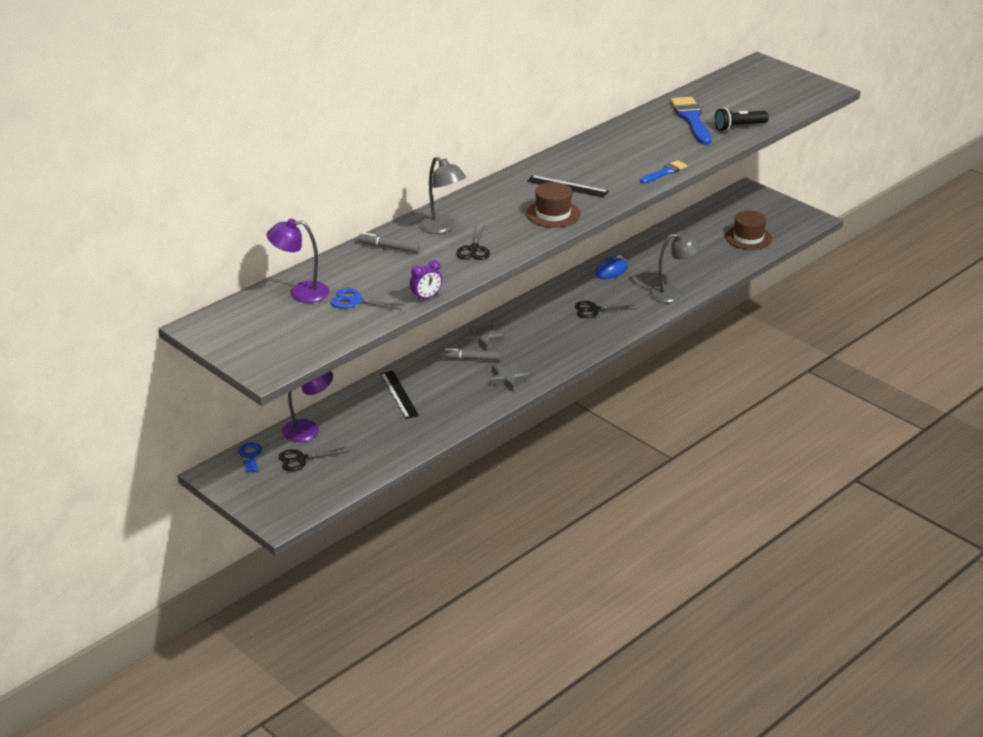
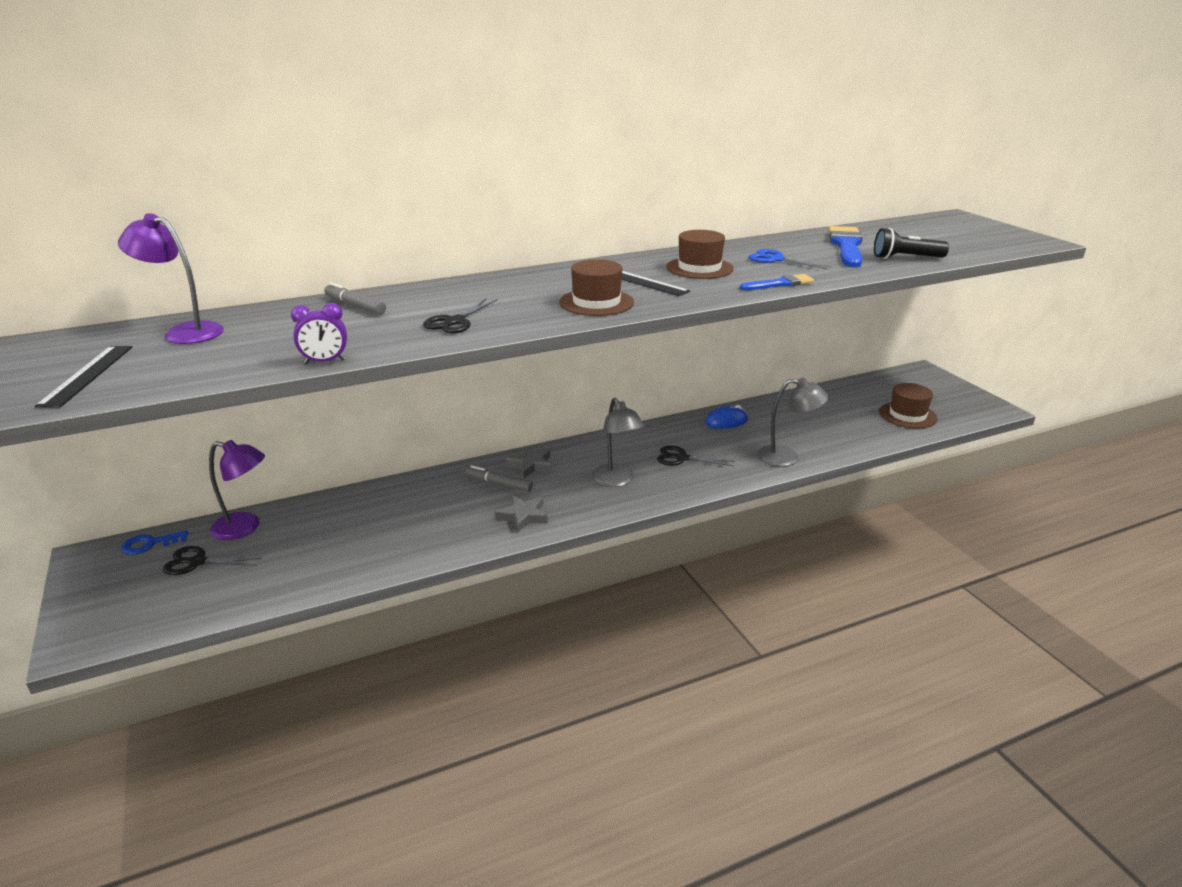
camera: 20 degrees right, 5 degrees down
blue key [238,442,262,473] -> blue key turned 120 degrees counterclockwise [121,530,188,555]
blue scissors [331,288,405,310] -> blue scissors moved to [749,249,832,269]
black ruler [380,371,419,419] -> black ruler moved to [35,346,132,408]
grey lamp [418,156,466,234] -> grey lamp moved to [592,397,644,487]
none -> brown hat [666,230,734,279]

